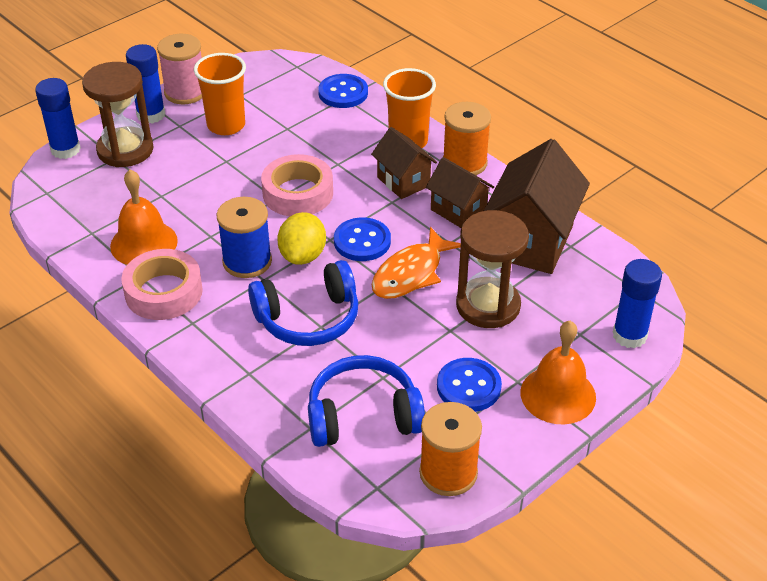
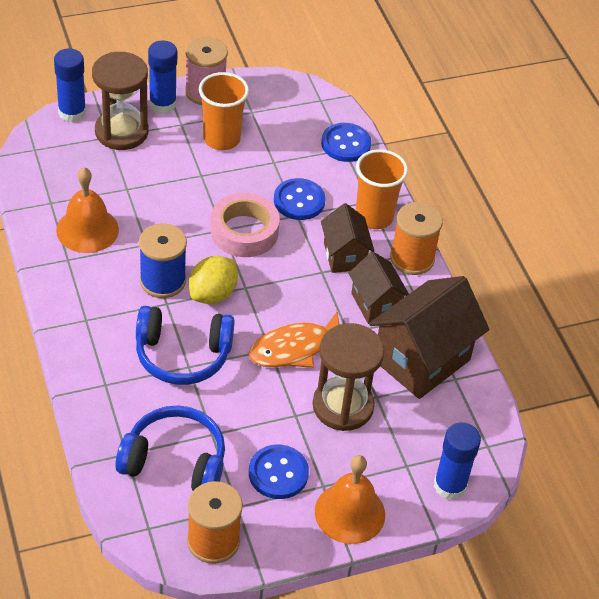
camera: 20 degrees right, 5 degrees up
pink tape [121,249,203,320] -> none
blue button [334,217,391,261] -> blue button moved to [274,178,326,220]

